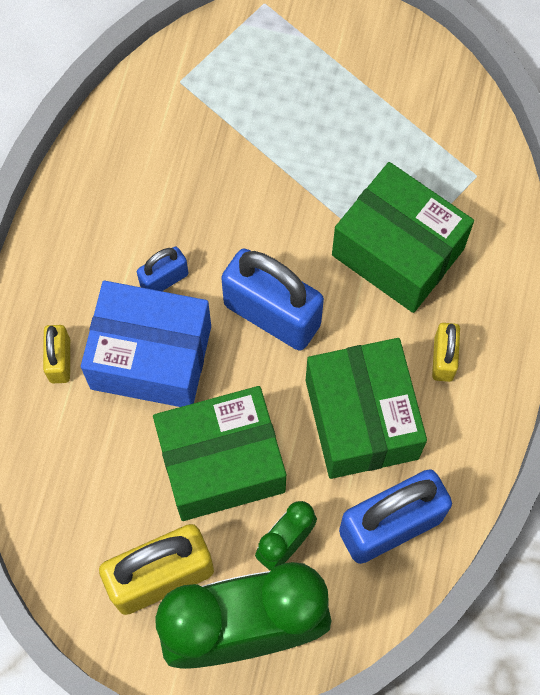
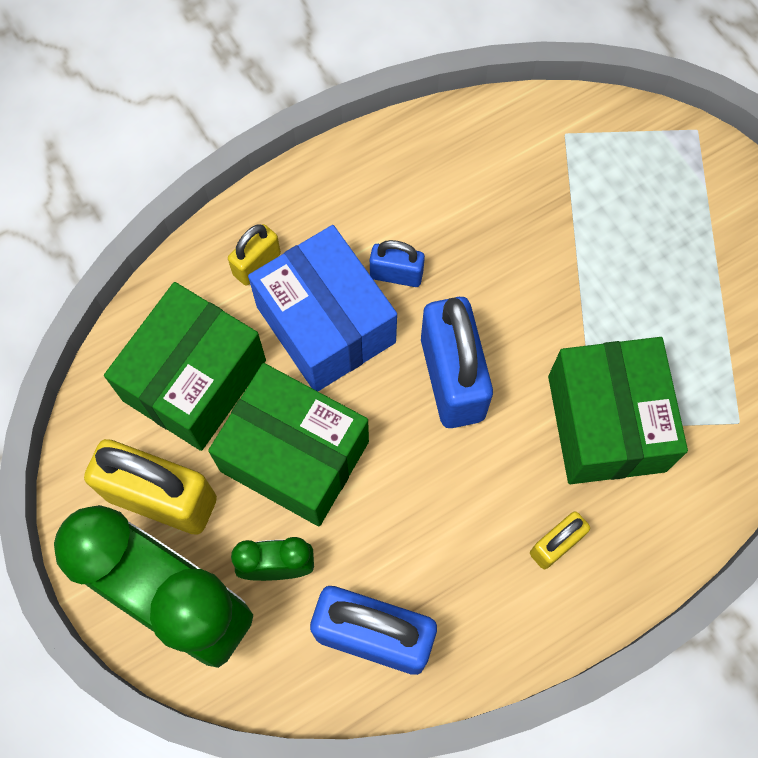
camera: 45 degrees right, 0 degrees up
green box [306,338,427,479] -> green box moved to [104,282,266,451]

